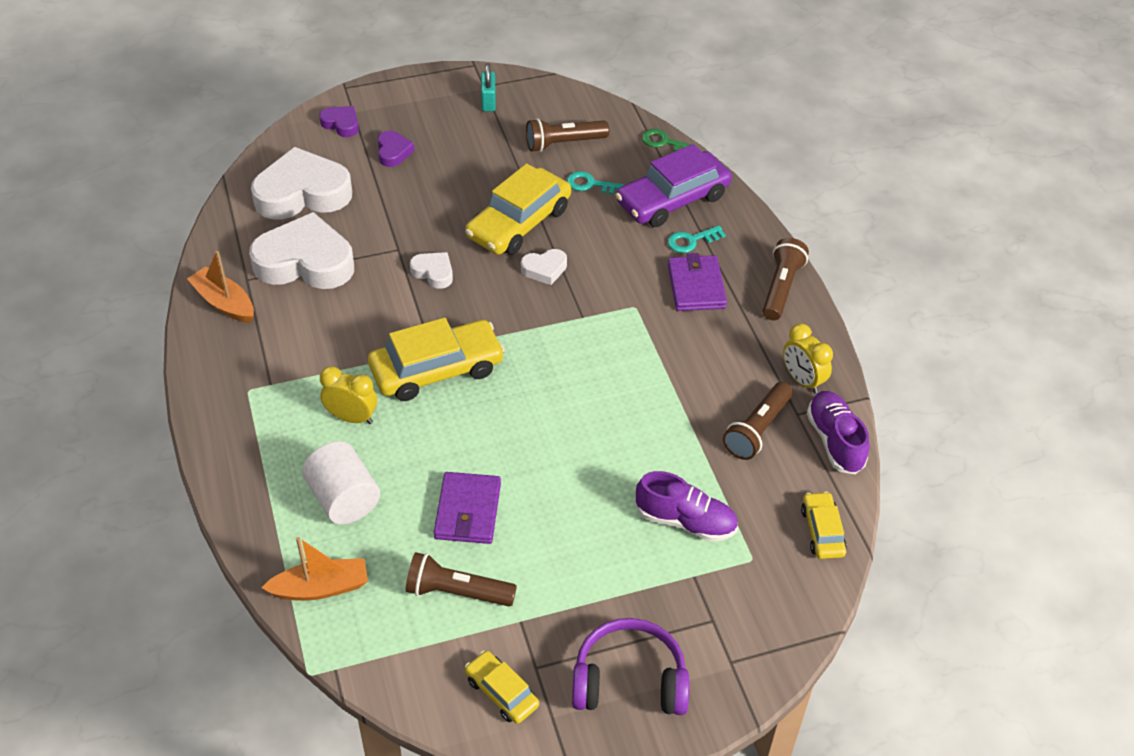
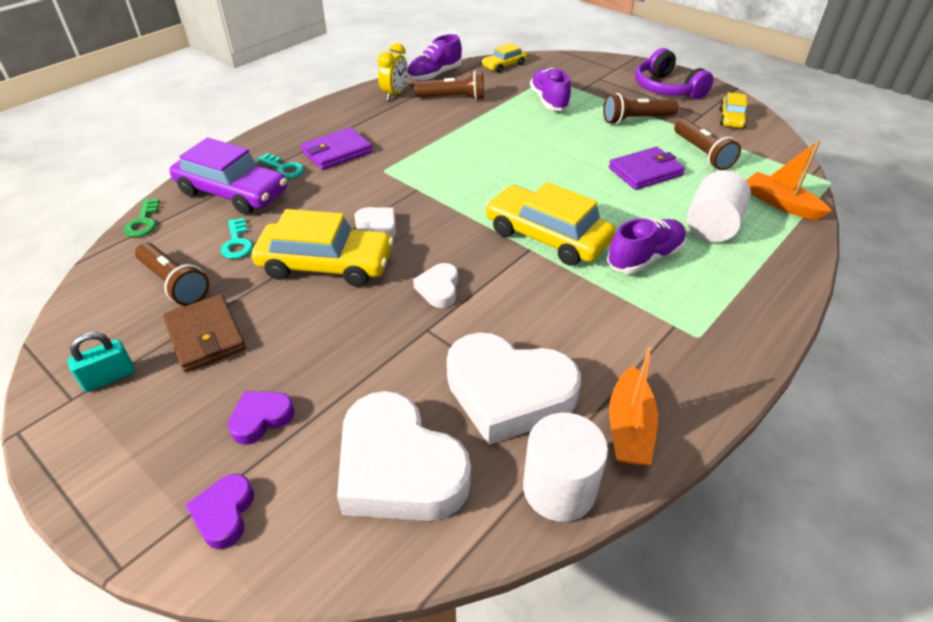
camera: 120 degrees left, 5 degrees down
white heart [249,212,354,289] -> white heart turned 45 degrees counterclockwise [447,332,581,445]
yellow clock [320,366,377,424] -> purple shoe [607,218,686,274]
brown flashlight [763,238,809,320] -> brown flashlight moved to [603,93,678,124]
none -> brown wallet [163,294,246,372]
none -> white cylinder [523,413,608,522]

